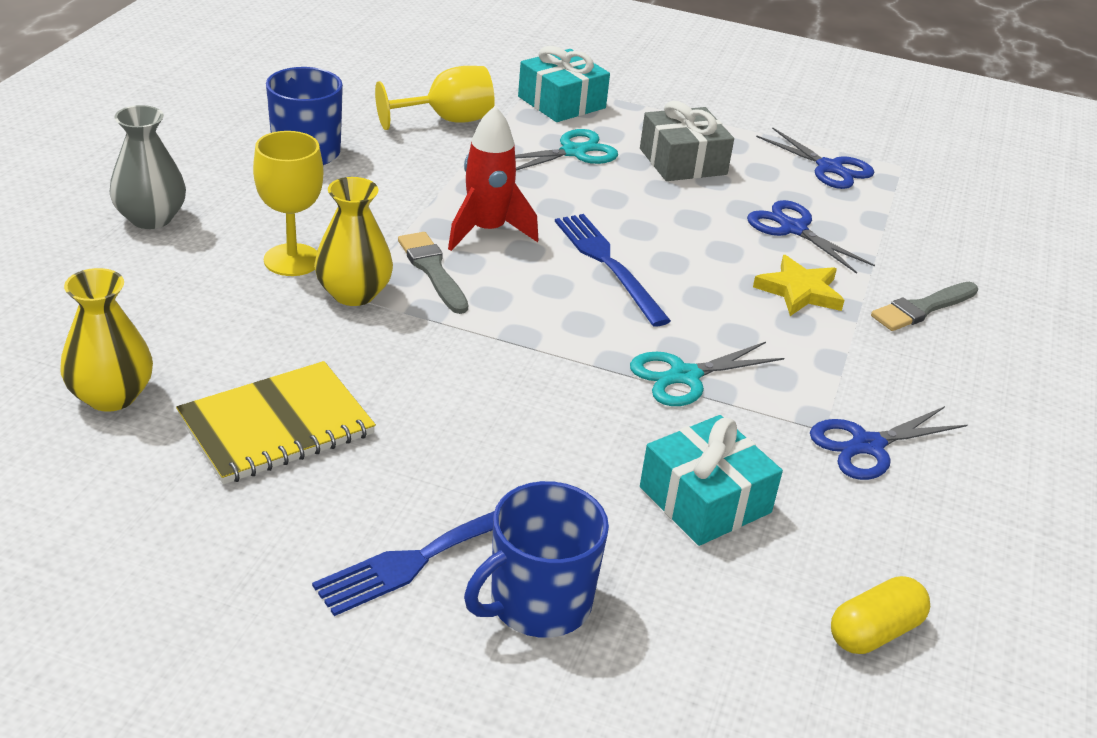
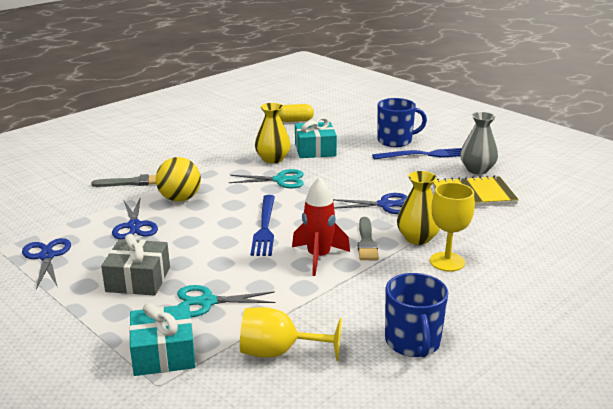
camera: 150 degrees left, 10 degrees down
yellow vase [60,268,153,412] -> yellow vase moved to [255,103,291,163]
grey vase [110,105,186,229] -> grey vase moved to [460,112,498,174]
yellow star [753,255,844,316] -> yellow ball [156,157,201,202]
blue scissors [810,406,968,480] -> blue scissors moved to [333,193,407,214]

